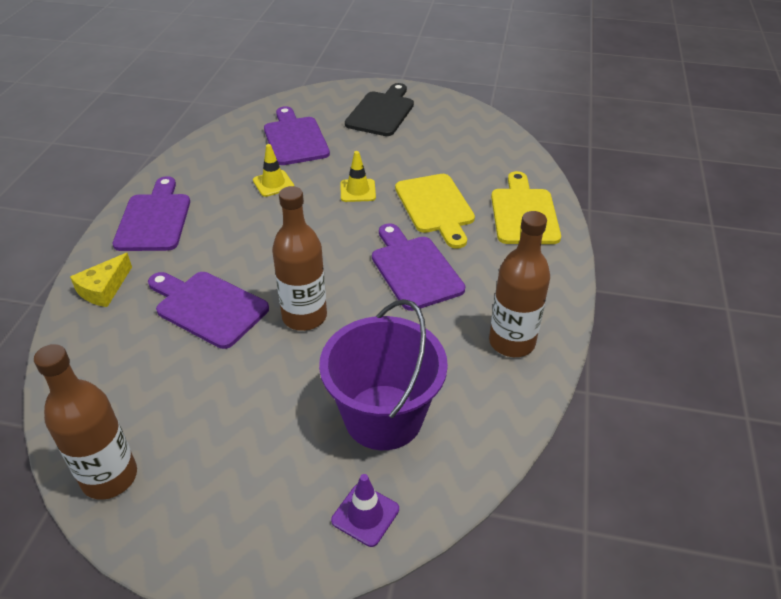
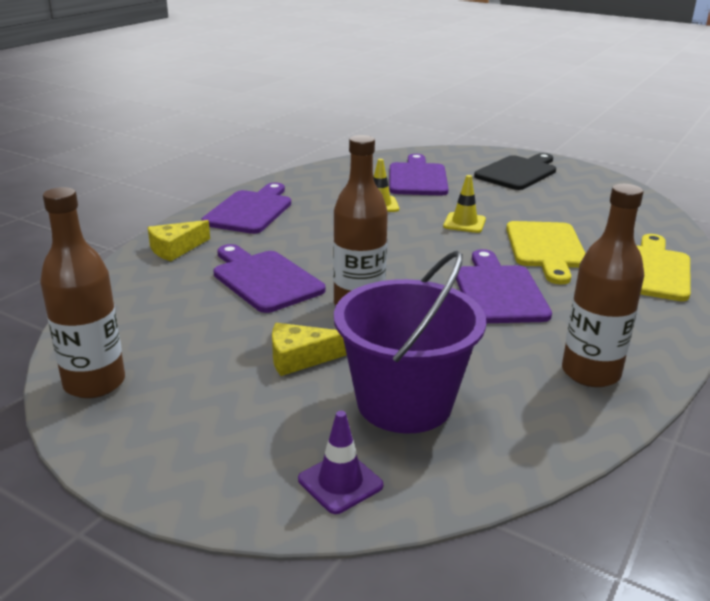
camera: 20 degrees right, 15 degrees down
none -> yellow cheese [272,323,347,376]

